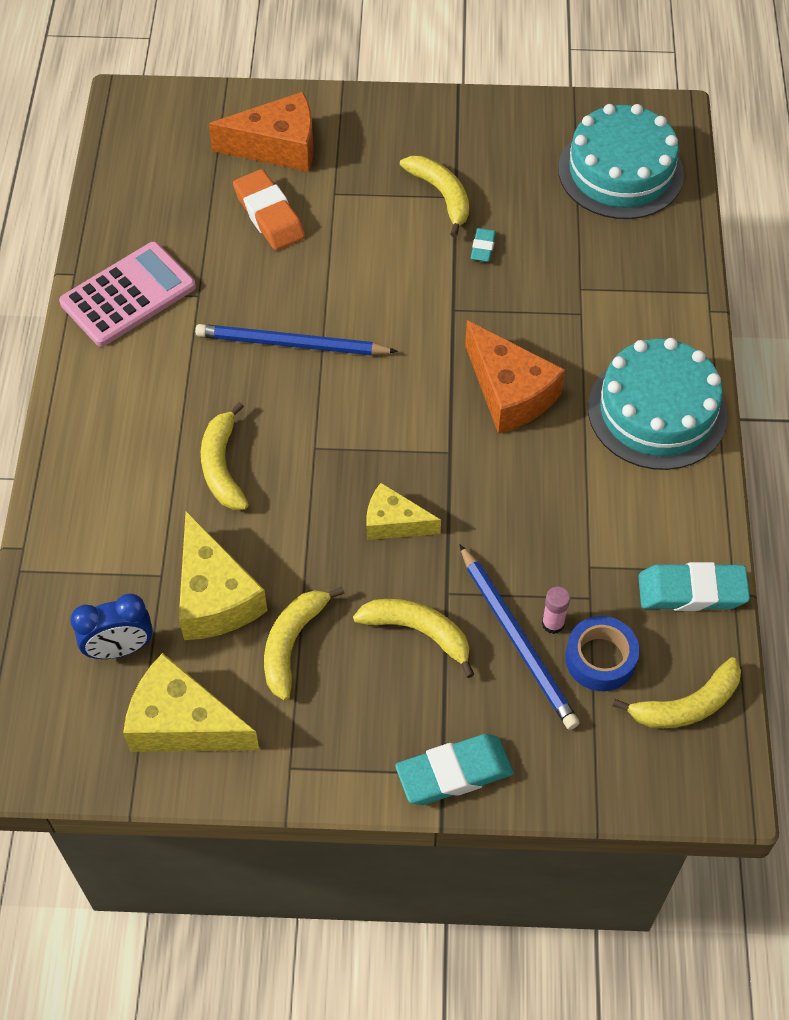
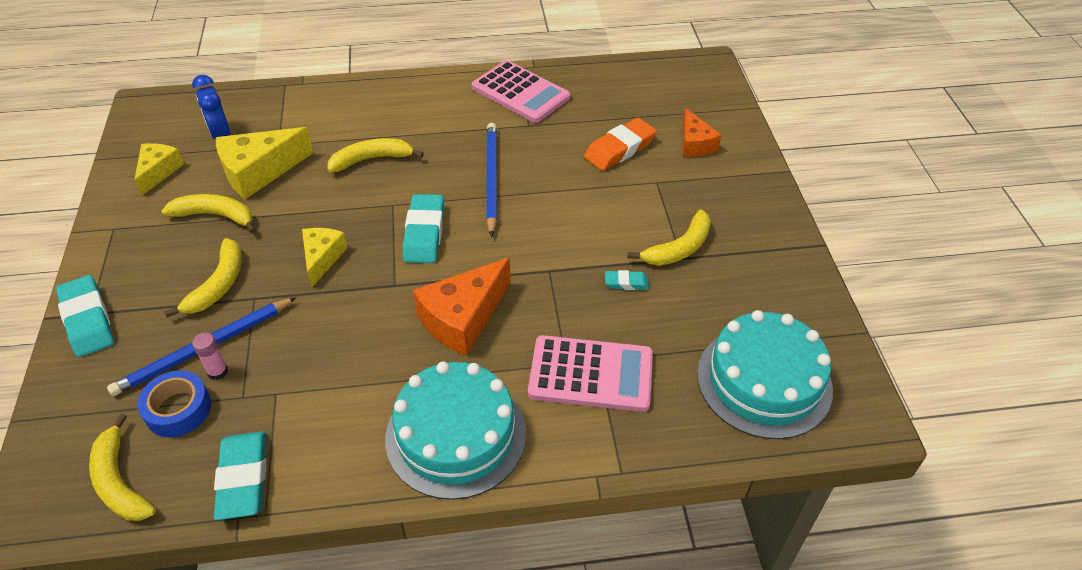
camera: 80 degrees right, 10 degrees down
yellow cheese [123,653,260,752] -> yellow cheese [134,143,184,196], size x0.62
orange cheese [209,92,314,172] -> orange cheese [683,108,721,157], size x0.62
none -> turquoise eraser [403,194,444,263]
none -> pink calculator [528,335,653,412]

